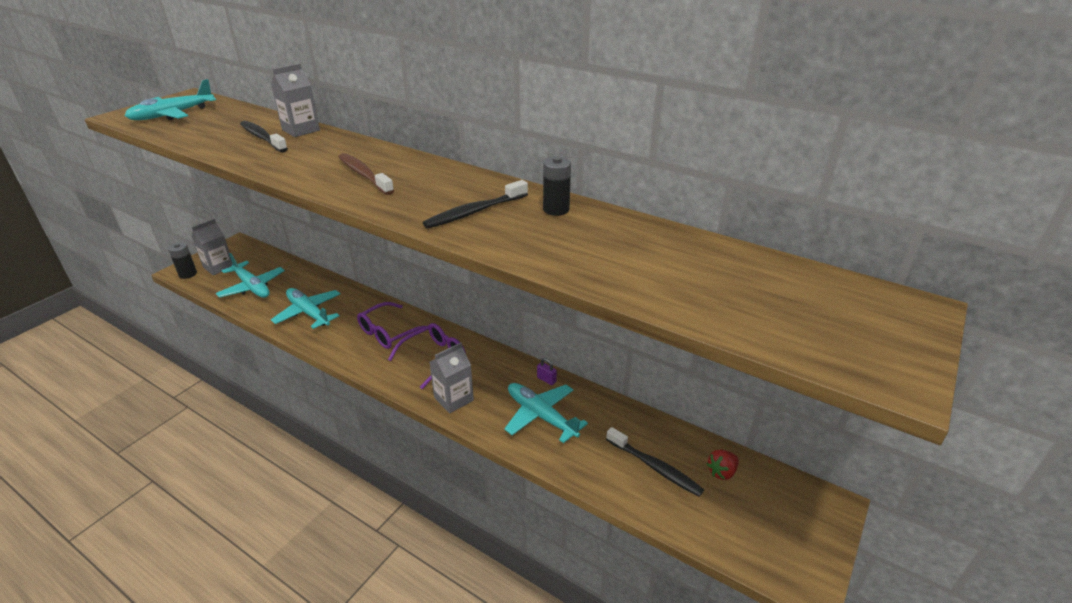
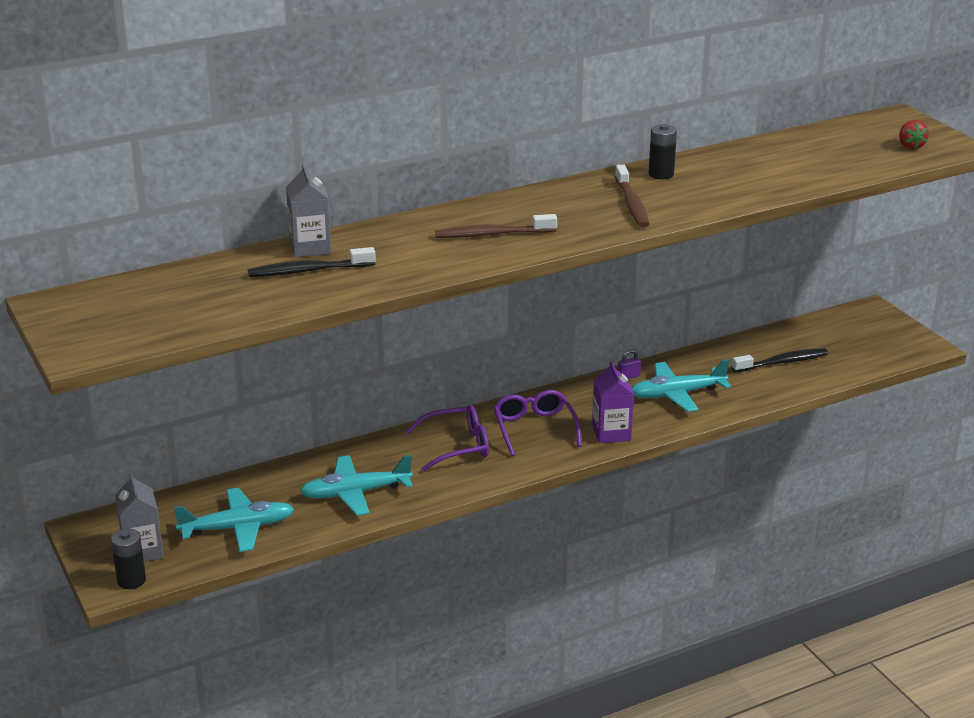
camera: 60 degrees left, 5 degrees down
turquoise plane [125,79,216,120] -> none
purple glasses [357,302,429,349] -> purple glasses turned 90 degrees counterclockwise [406,404,489,472]
black toothbrush [423,180,528,229] -> brown toothbrush [615,165,649,228]
grey carton [429,343,474,413] -> purple carton [592,361,634,443]
red strawberry [707,450,739,480] -> red strawberry moved to [899,120,929,150]

